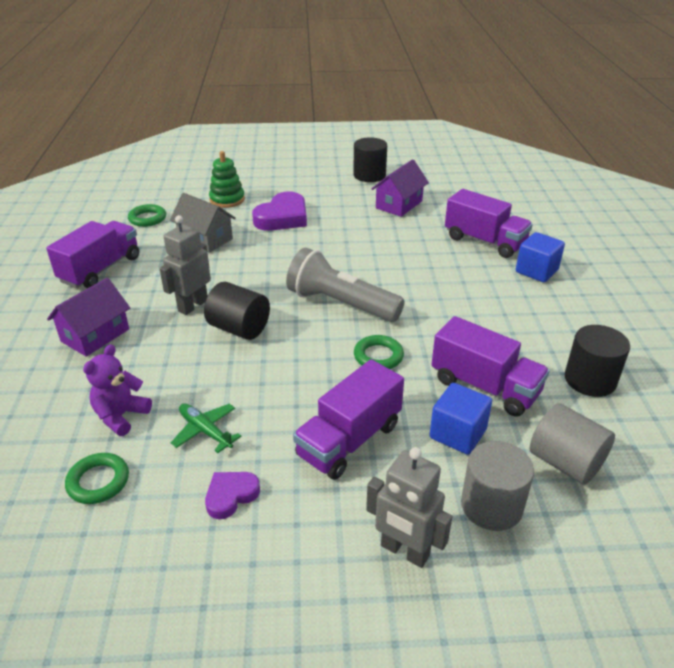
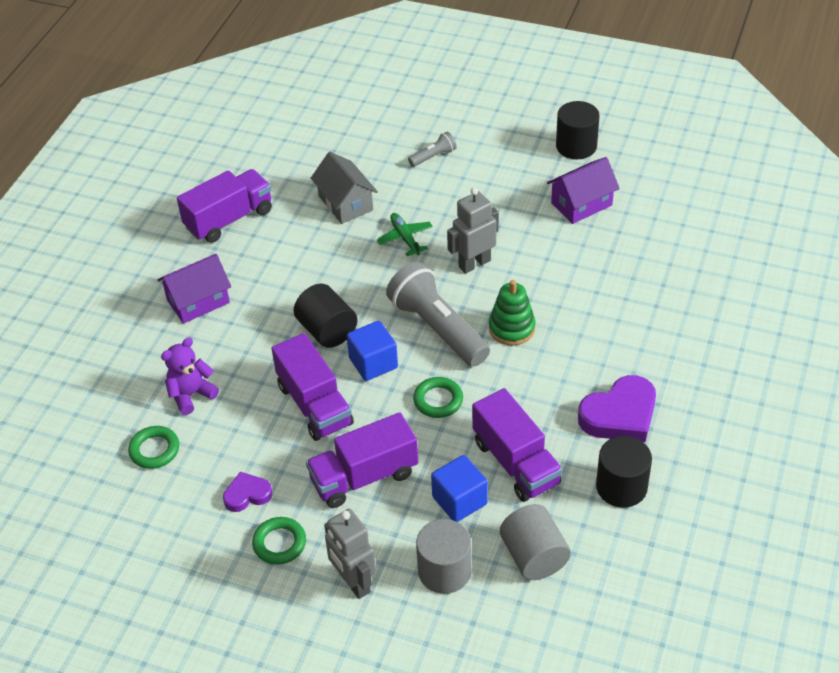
camera: 25 degrees right, 10 degrees up
green ring [128,204,166,227] -> green ring moved to [252,517,306,565]
grey robot [159,215,211,315] -> grey robot moved to [447,187,499,274]
green plane [171,404,242,453] -> green plane moved to [377,213,433,256]
green stacking toy [209,151,245,208] -> green stacking toy moved to [489,280,535,346]
purple heart [252,192,307,231] -> purple heart moved to [578,375,656,442]
purple truck [445,189,533,258] -> purple truck moved to [271,333,354,441]
blue cube [516,232,565,282] -> blue cube moved to [347,321,398,381]
none -> grey flashlight [408,132,457,167]

